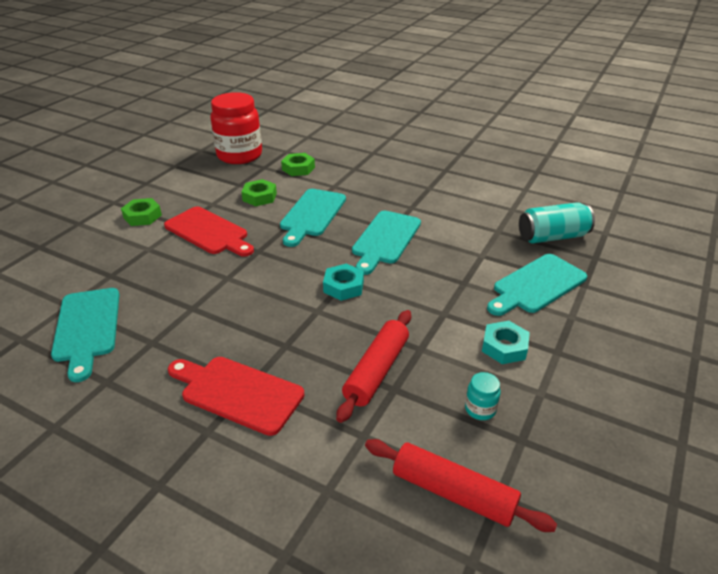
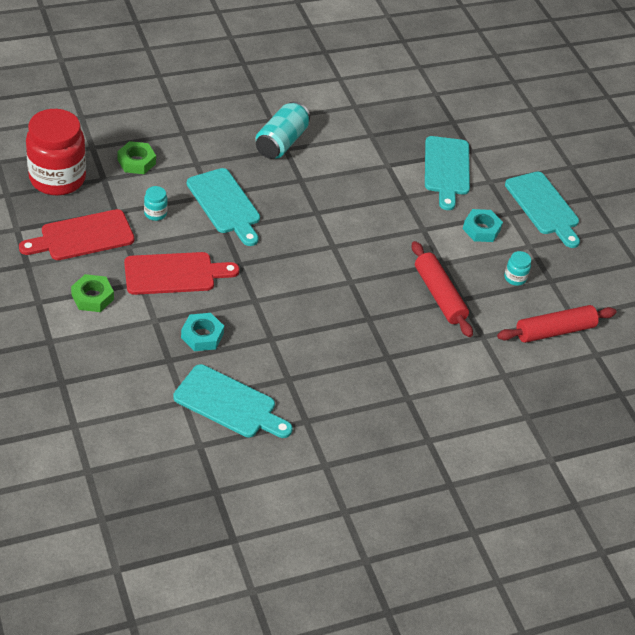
camera: 55 degrees left, 10 degrees up
red cutting board [168,357,305,436] -> red cutting board moved to [19,209,134,260]
green nut [241,179,277,206] -> turquoise jar [144,186,168,221]
turquoise nut [323,263,364,301] -> turquoise nut moved to [181,313,224,351]
turquoise cutting board [352,210,421,275] -> turquoise cutting board moved to [505,172,580,248]
turquoise can [519,202,595,244] -> turquoise can moved to [255,102,310,159]

